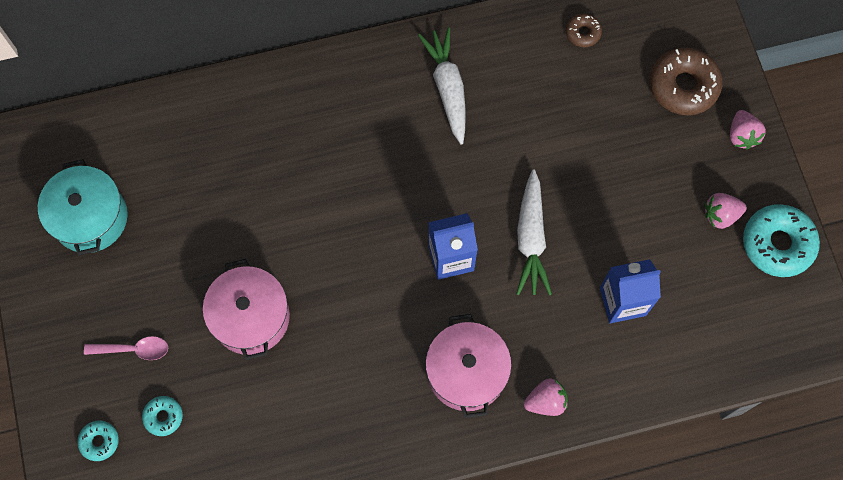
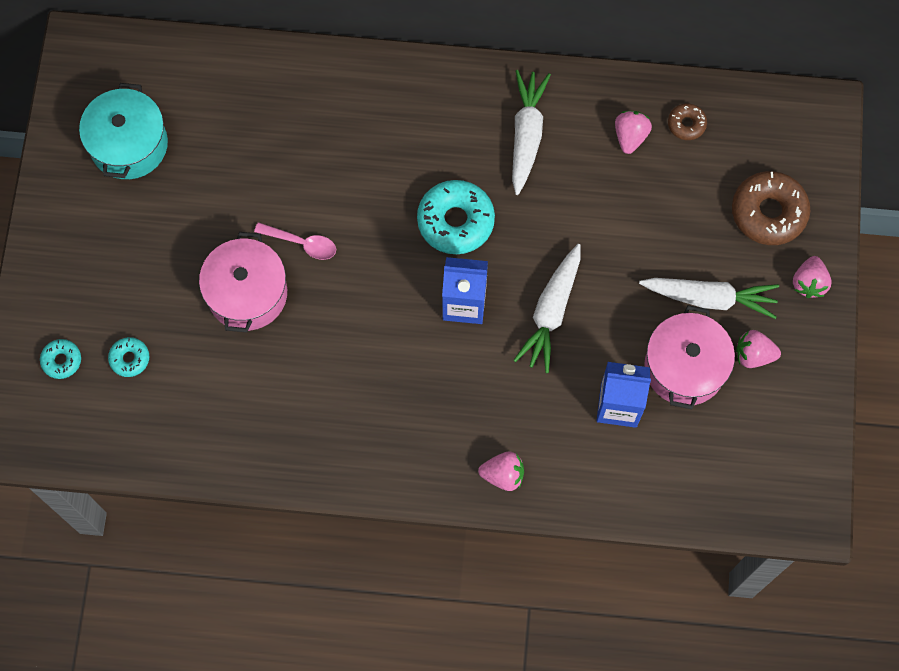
camera: 20 degrees right, 0 degrees up
pink spoon [84,336,168,360] -> pink spoon moved to [254,222,336,260]
pink pot [425,314,512,418] -> pink pot moved to [644,305,735,409]
turquoise donut [743,204,820,277] -> turquoise donut moved to [417,180,495,254]
none -> pink strawberry [615,111,652,154]
none -> white carrot [639,278,779,319]

